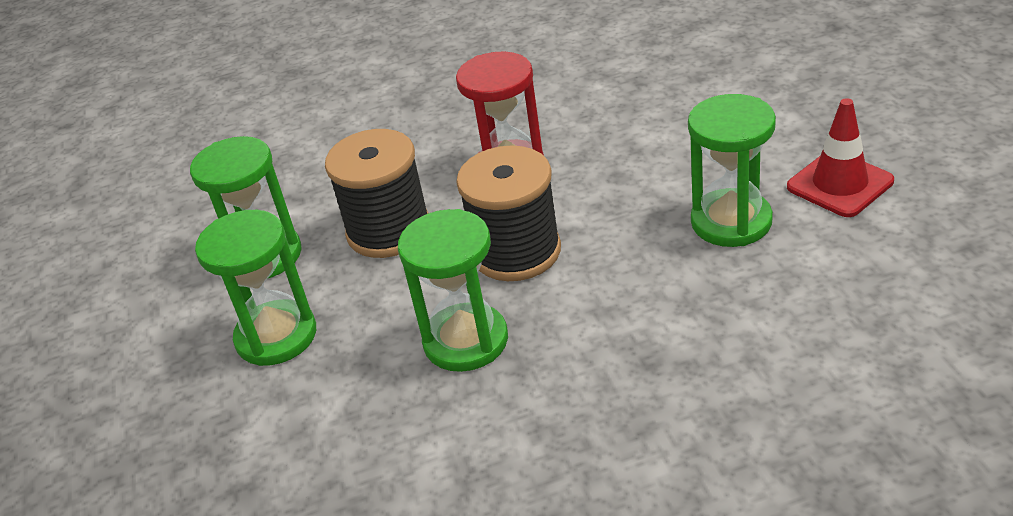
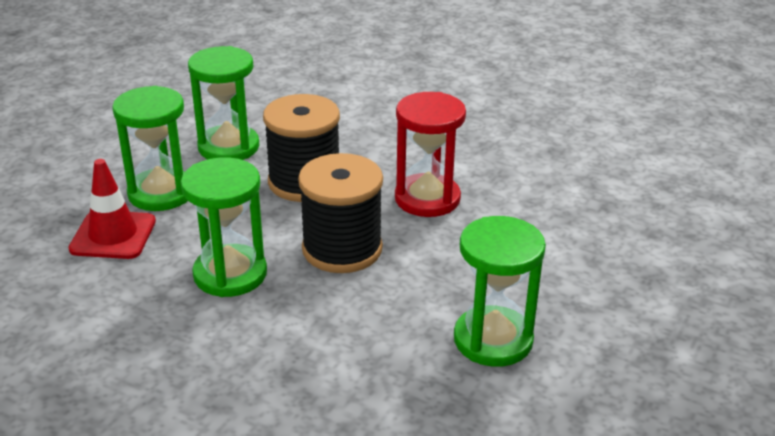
camera: 40 degrees right, 5 degrees down
red traffic cone [787,98,894,217] -> red traffic cone moved to [69,159,156,259]

